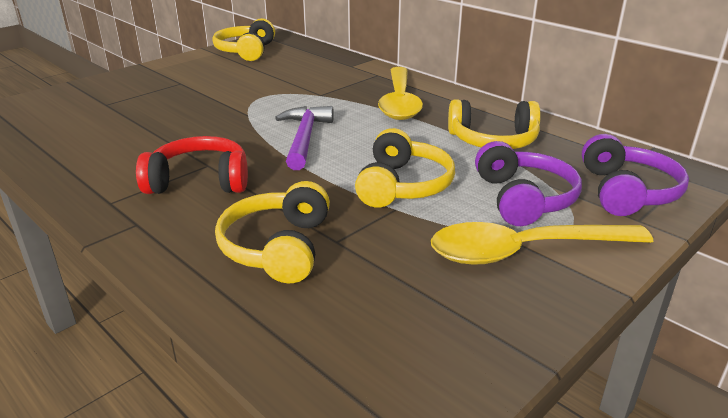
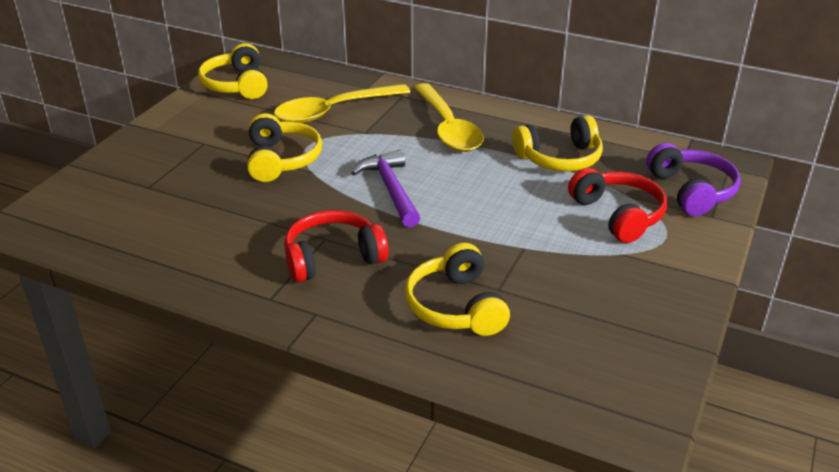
camera: 20 degrees left, 5 degrees up
yellow headphones [355,128,455,208] -> yellow headphones moved to [247,113,322,182]
yellow spoon [431,222,654,265] -> yellow spoon moved to [274,84,410,123]
purple headphones [475,141,582,226] -> red headphones [568,168,667,243]

